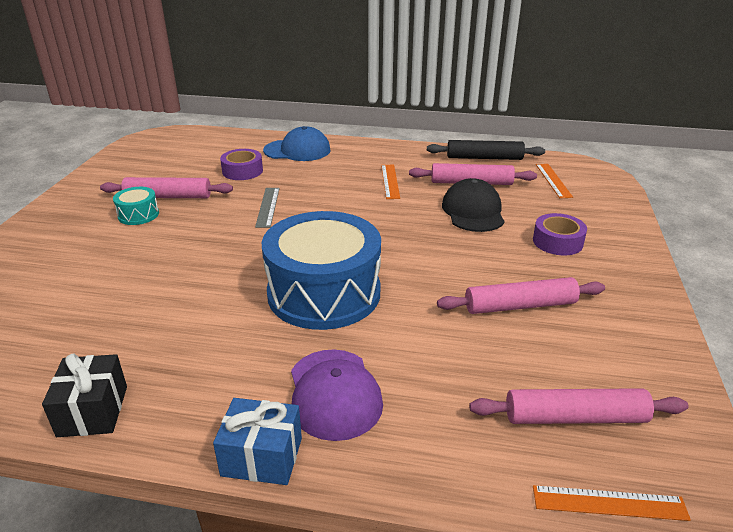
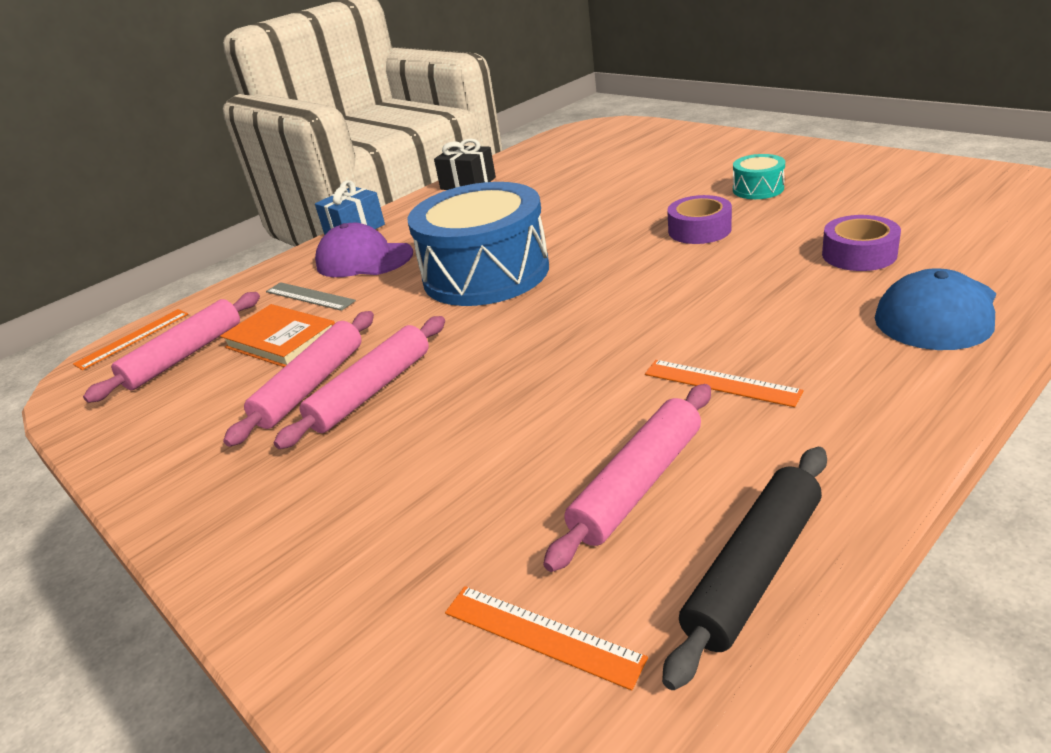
camera: 130 degrees right, 0 degrees up
pink rolling pin [100,177,233,198] -> pink rolling pin moved to [274,316,445,449]
grey ruler [255,188,280,228] -> grey ruler moved to [266,282,356,311]
black cap [442,178,505,232] -> none
purple tape [533,213,587,255] -> purple tape moved to [667,195,732,244]
none -> orange book [220,304,335,367]

